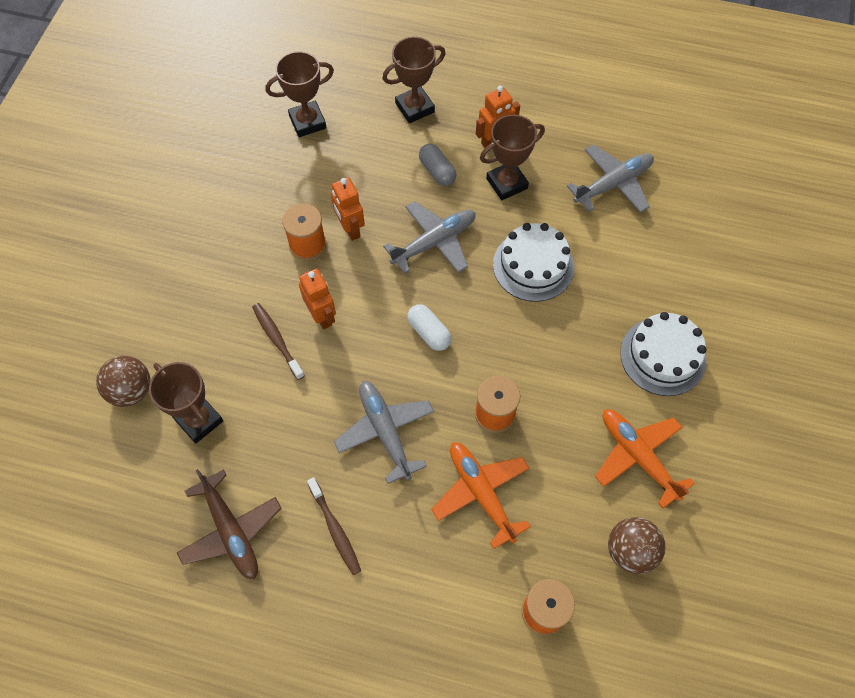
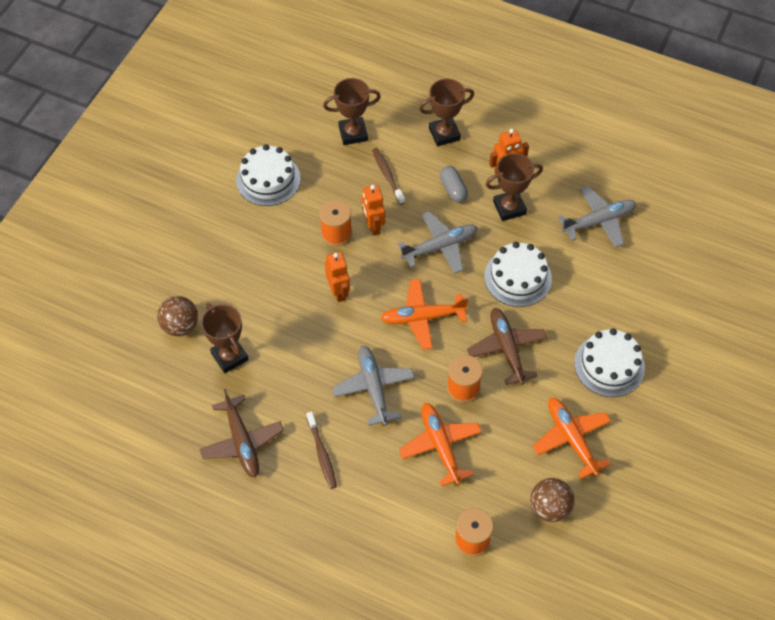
camera: 10 degrees right, 5 degrees down
brown toothbrush [252,303,305,380] -> brown toothbrush moved to [372,148,405,205]
white capsule [407,304,451,351] -> orange plane [381,279,469,350]
none -> white cake [236,144,301,206]
none -> brown plane [467,308,547,385]

